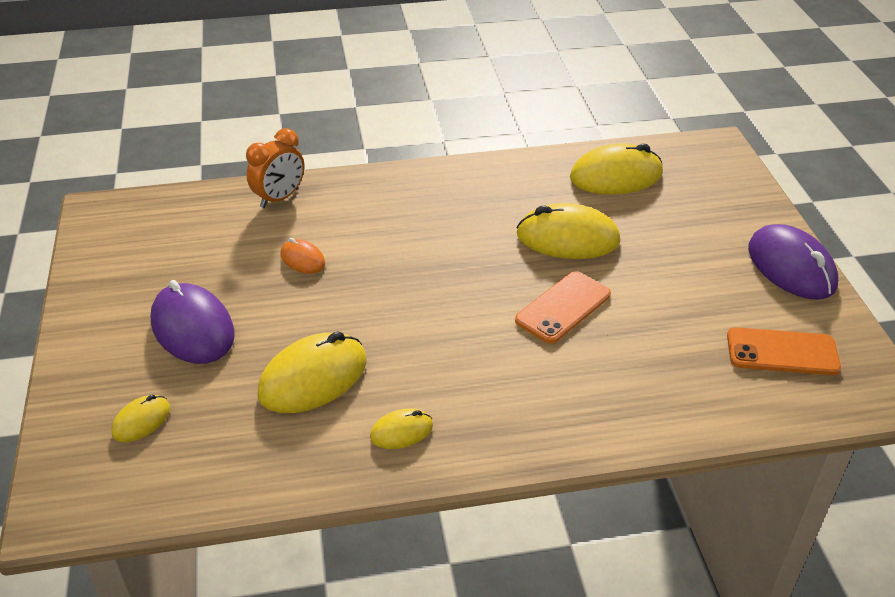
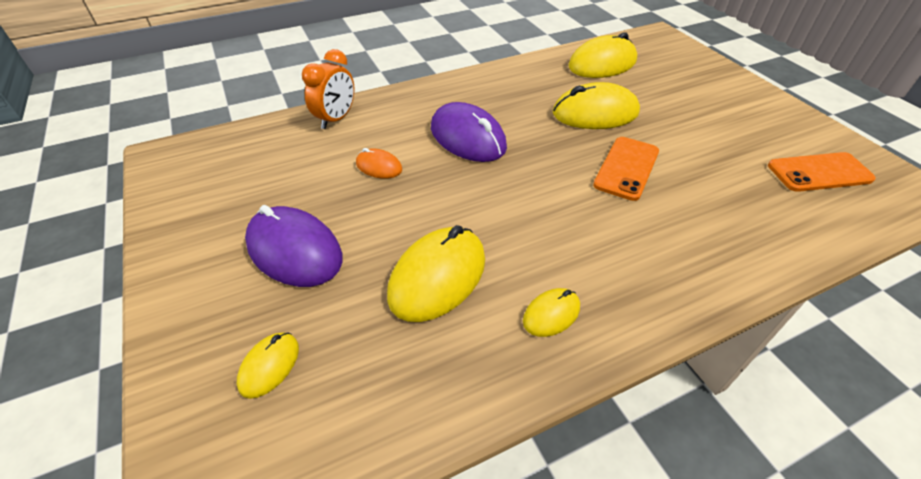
camera: 15 degrees left, 5 degrees up
purple mouse [748,224,838,300] -> purple mouse moved to [431,102,507,162]

